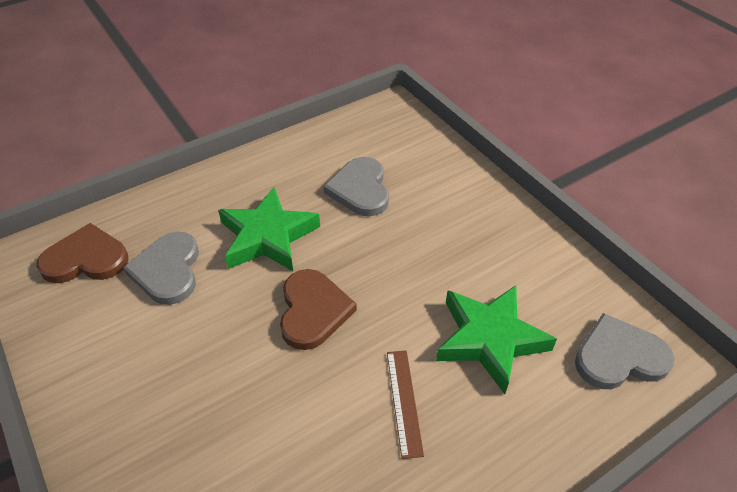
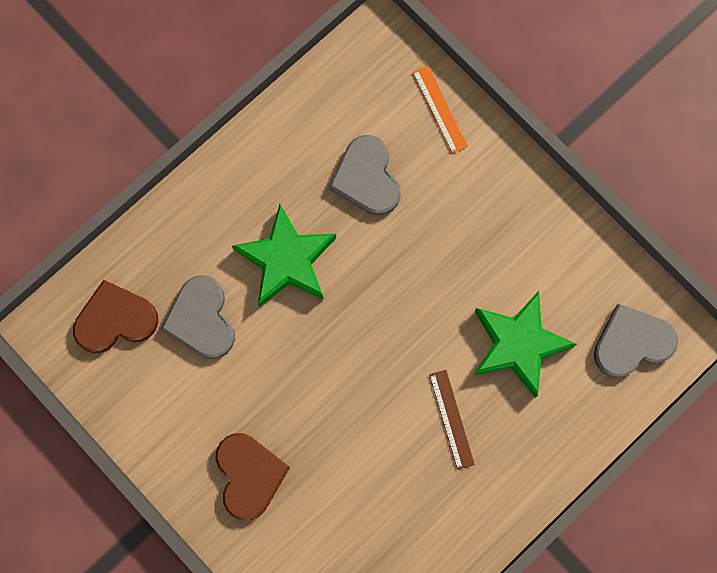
camera: 10 degrees left, 30 degrees up
brown heart [280,269,357,350] -> brown heart moved to [216,433,290,520]
none -> orange ruler [413,65,468,153]

